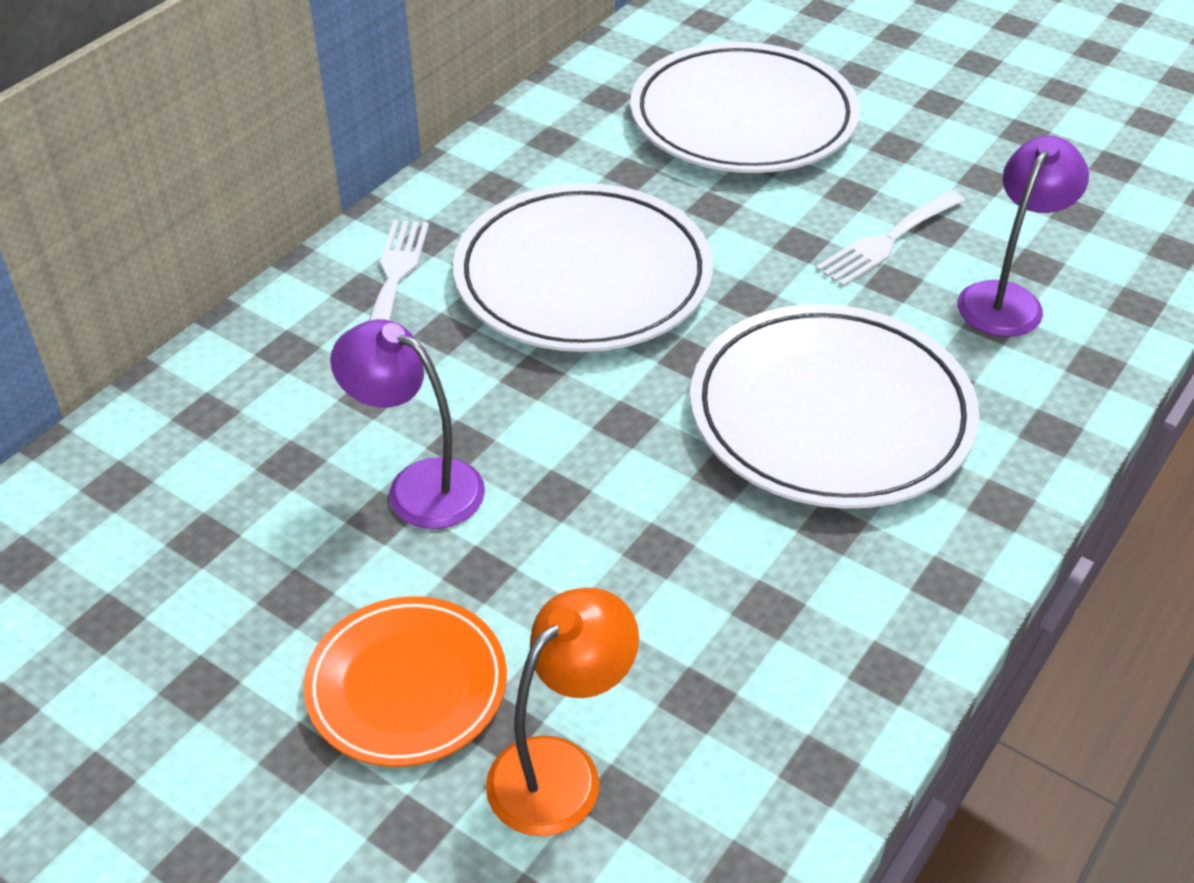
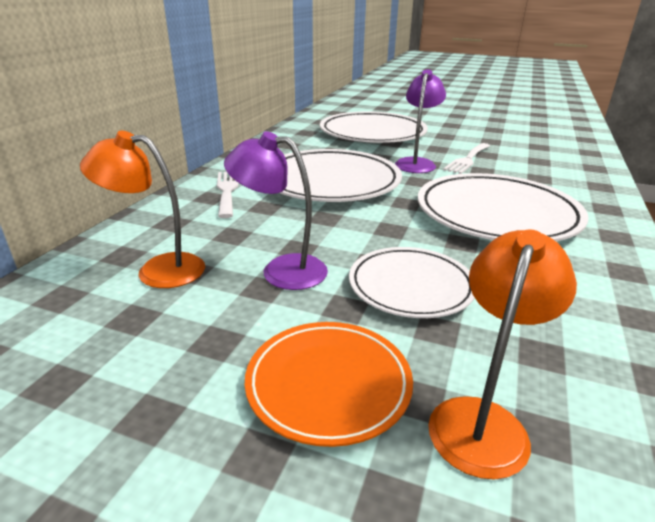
camera: 15 degrees left, 15 degrees down
purple lamp [958,136,1089,337] -> purple lamp moved to [395,69,446,173]
none -> orange lamp [80,131,205,288]
none -> white plate [349,247,475,318]

